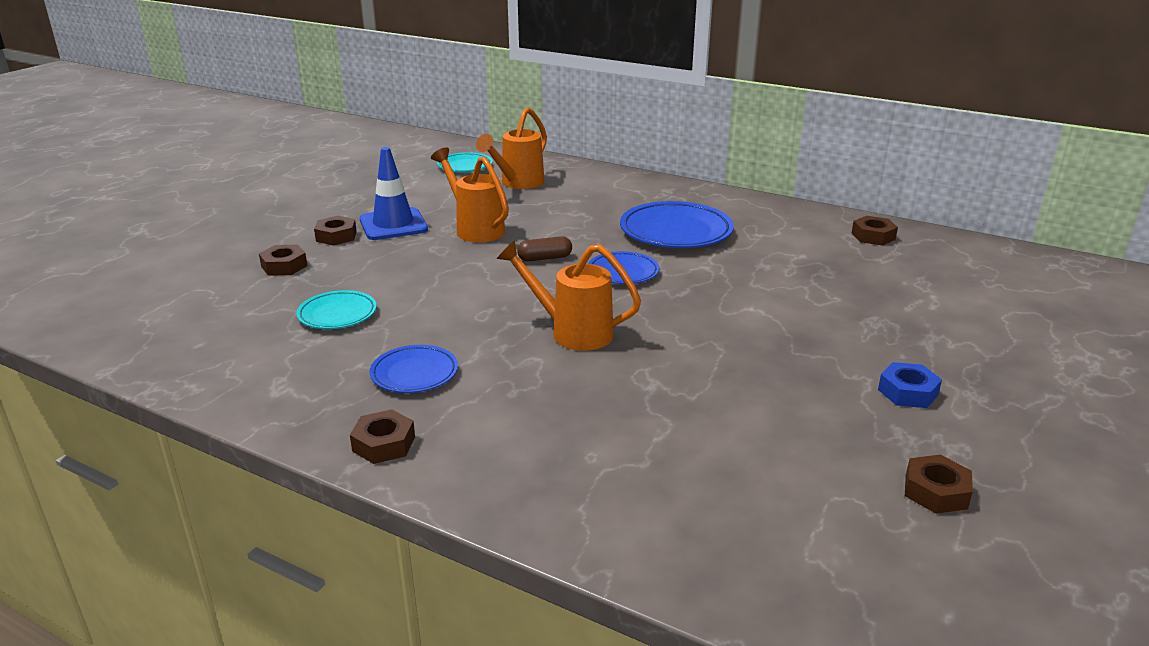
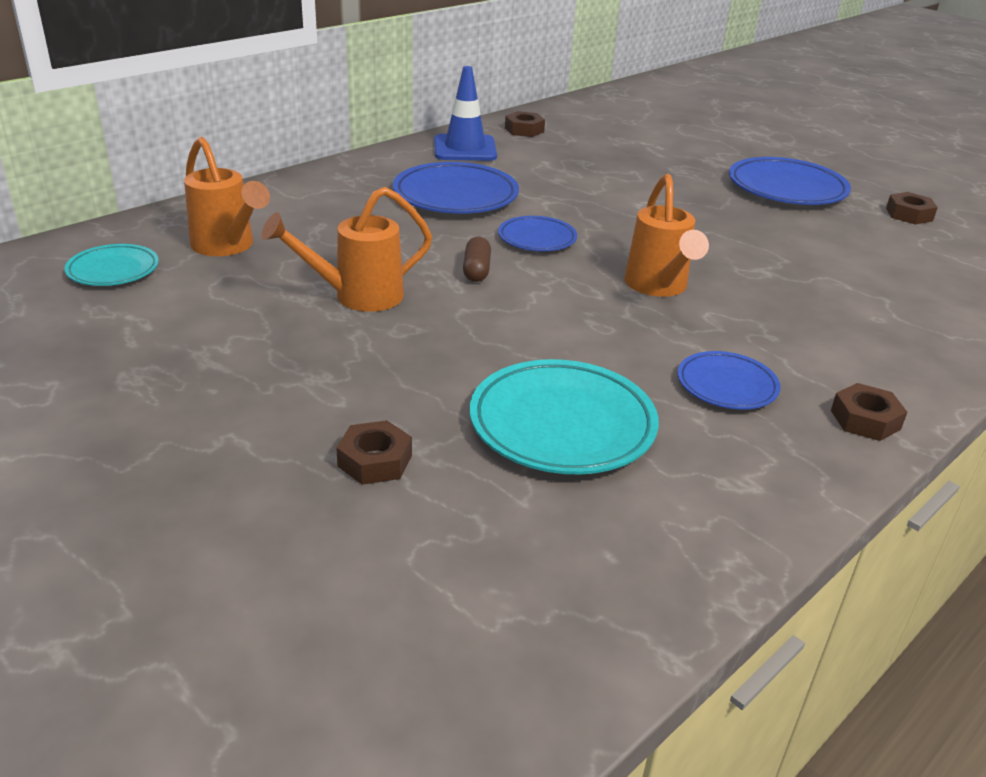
camera: 75 degrees left, 5 degrees up
turquoise plate [296,290,377,329] -> turquoise plate [470,359,659,474], size x1.72
brown nut [314,216,357,246] -> none
blue traffic cone [360,147,428,240] -> blue traffic cone moved to [434,66,497,161]
orange watering can [496,240,641,351] -> orange watering can turned 45 degrees counterclockwise [624,174,709,297]
blue nut [878,362,942,408] -> blue plate [729,157,851,205]

